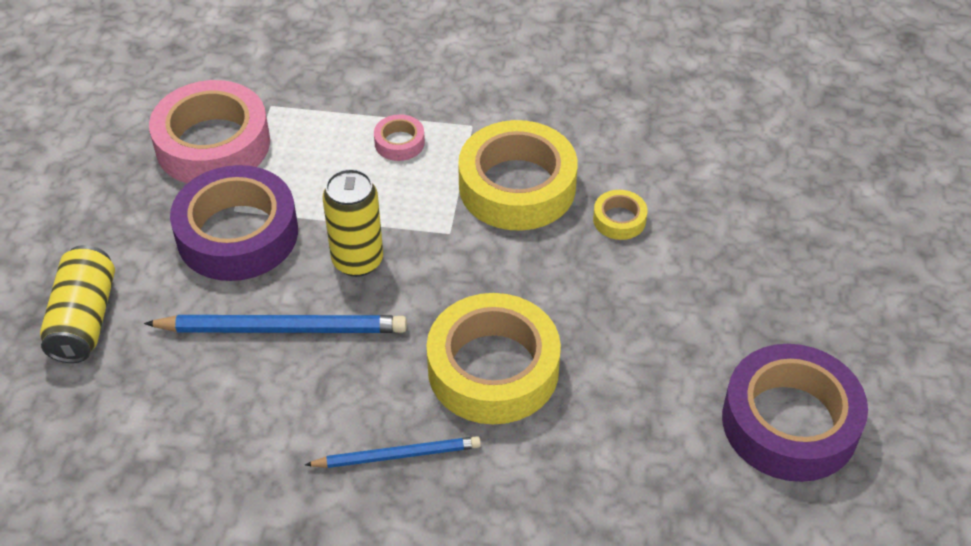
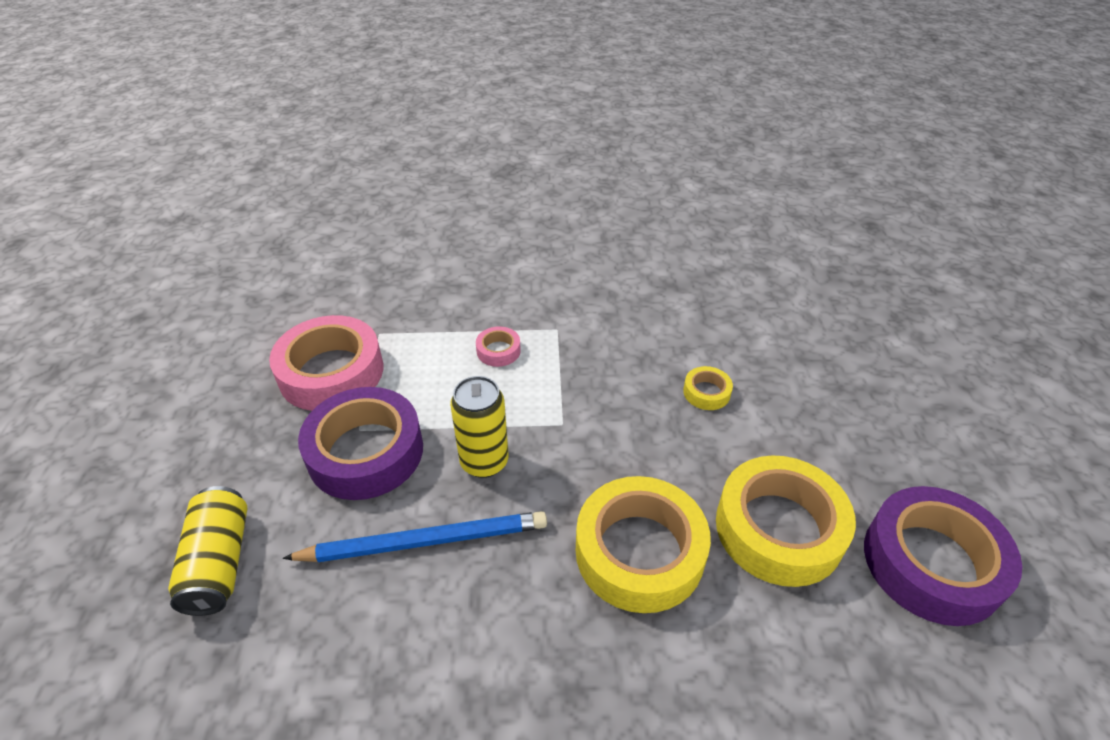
camera: 10 degrees left, 5 degrees down
blue pencil [305,436,481,468] -> none
yellow tape [458,120,578,231] -> yellow tape moved to [716,455,856,587]

